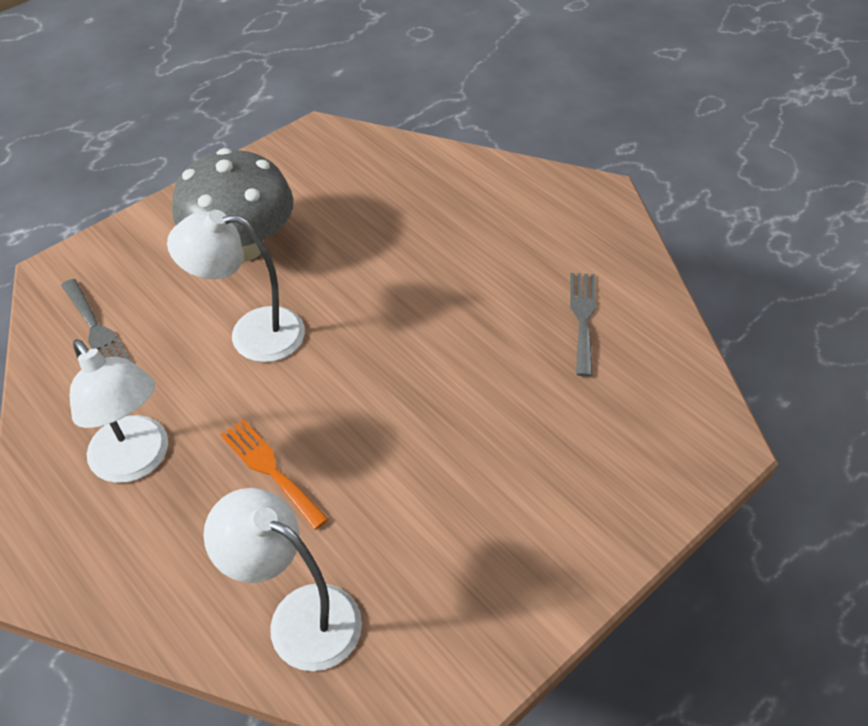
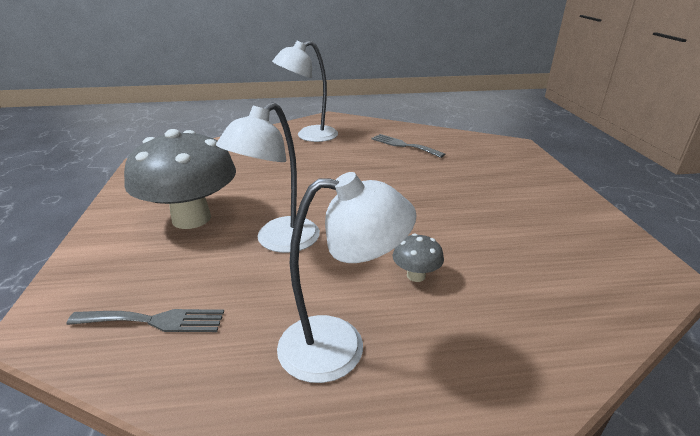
camera: 55 degrees left, 20 degrees down
white lamp [203,488,362,671] -> white lamp moved to [272,41,338,142]
orange fork [220,419,329,530] -> grey mushroom [393,233,444,282]

